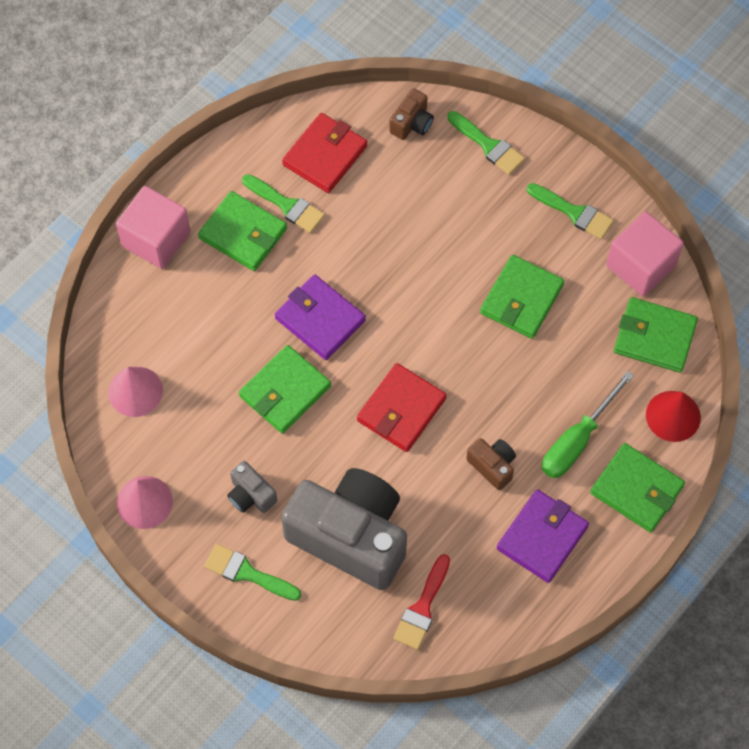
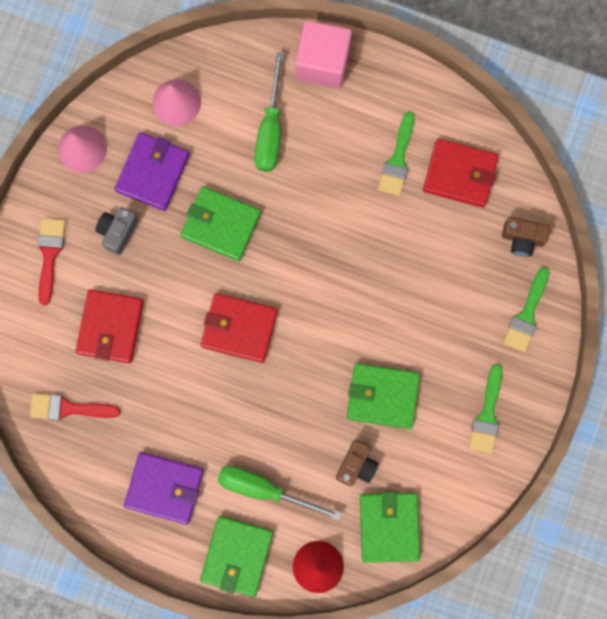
camera: 70 degrees right, 15 degrees up
green wallet [198,191,287,271] -> none
green brush [204,544,301,601] -> red brush [38,218,66,305]
purple wallet [275,275,366,360] -> purple wallet moved to [115,132,190,211]
grey camera [281,468,407,590] -> red wallet [76,289,144,363]
brown camera [466,438,516,490] -> brown camera moved to [336,439,378,486]
pink cube [606,211,683,296] -> none
none -> green screwdriver [255,52,284,172]

